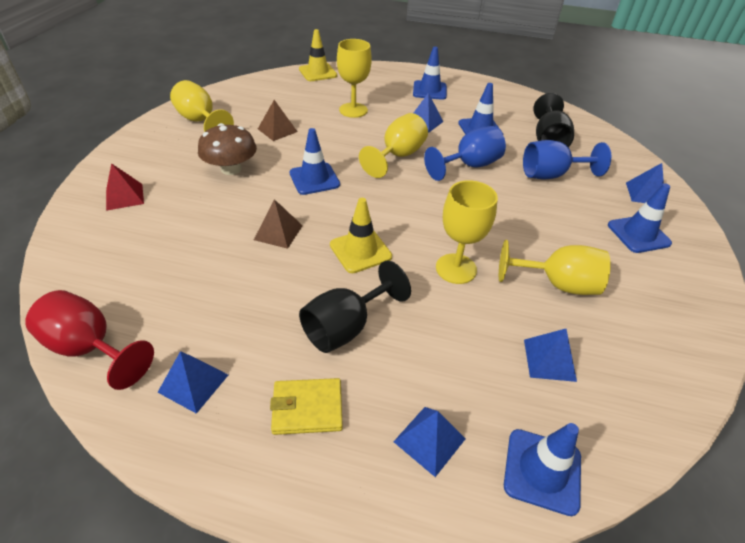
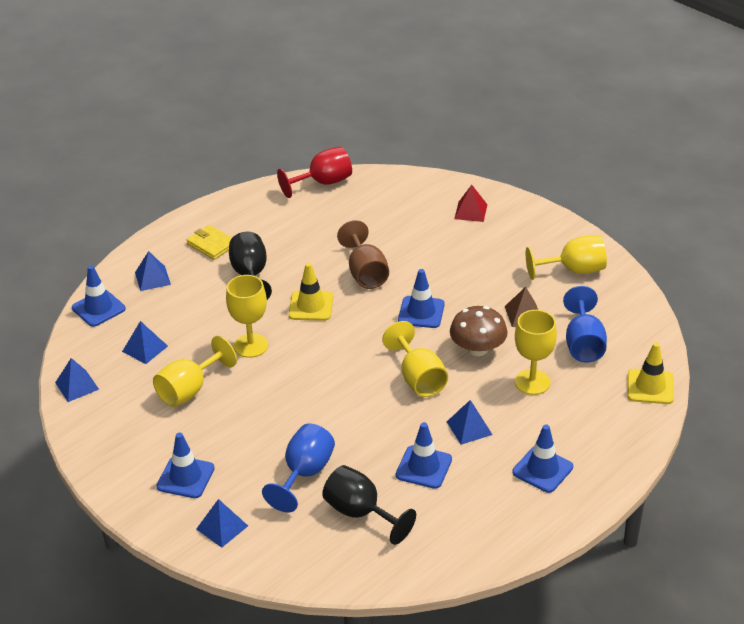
camera: 125 degrees right, 5 degrees down
blue pyramid [158,351,228,414] -> blue pyramid moved to [55,358,99,402]
brown mushroom [198,123,257,175] -> brown mushroom moved to [450,306,508,356]
brown pyramid [254,199,303,249] -> brown goblet [337,220,389,289]
yellow wallet [270,378,343,435] -> yellow wallet turned 75 degrees counterclockwise [187,225,232,260]
blue goblet [424,126,506,181] -> blue goblet moved to [563,286,607,363]

